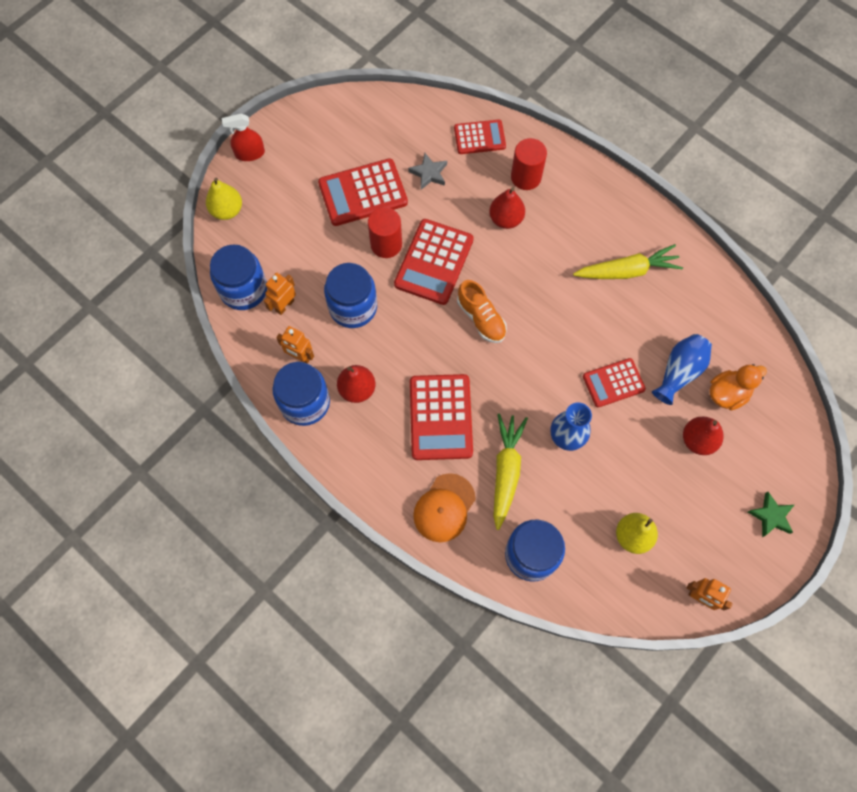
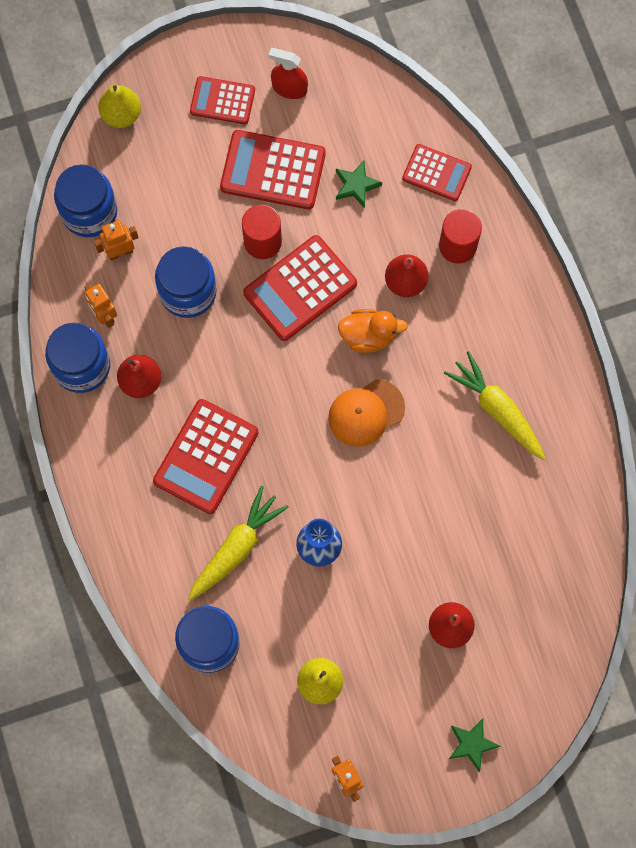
camera: 30 degrees right, 5 degrees up
red spray bottle [222,114,265,161] -> red spray bottle moved to [268,48,308,99]
grey star [408,153,447,190] -> green star [336,161,382,208]
orange cap [413,473,476,542] -> orange cap moved to [328,380,405,447]
orange shoe [457,280,507,343] -> none
yellow carrot [573,244,683,279] -> yellow carrot turned 150 degrees counterclockwise [444,351,545,460]
red calculator [583,358,646,407] -> red calculator moved to [190,76,255,125]
blue vase [652,334,712,405] -> none
orange duck [709,364,767,411] -> orange duck moved to [338,309,408,353]

